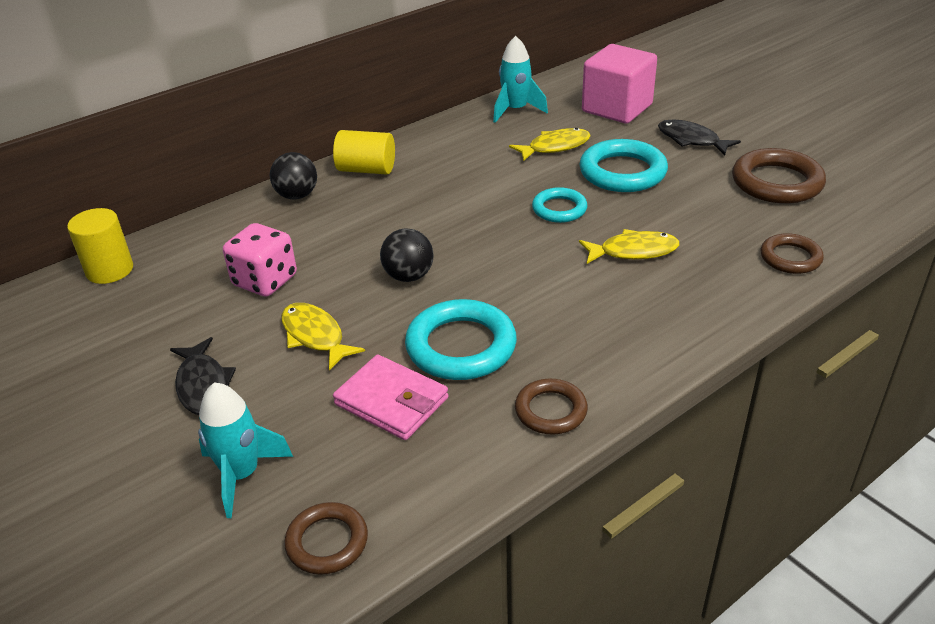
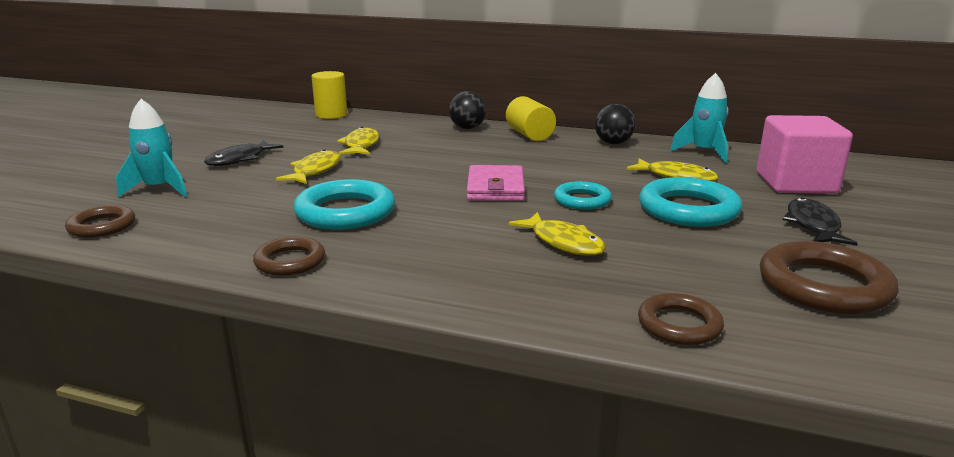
camera: 55 degrees right, 15 degrees down
pink dice [223,223,297,296] -> yellow fish [337,127,380,155]
pink wallet [333,354,448,440] -> pink wallet moved to [467,165,525,201]
black ball [380,228,434,282] -> black ball moved to [595,104,636,144]

